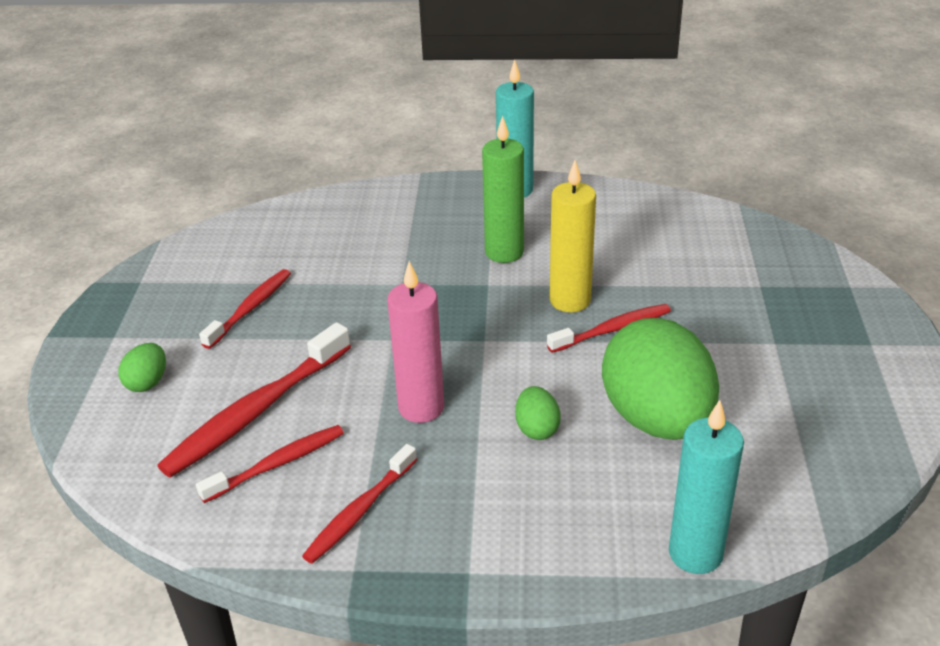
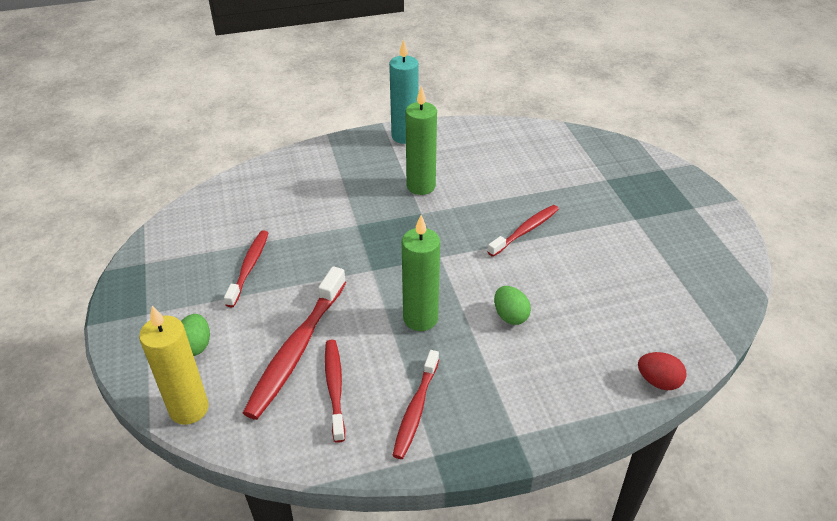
camera: 20 degrees left, 5 degrees up
red toothbrush [196,425,344,503] -> red toothbrush turned 45 degrees counterclockwise [325,340,345,443]
pink candle [387,261,444,423] -> green candle [402,215,440,331]
yellow candle [549,160,596,312] -> yellow candle moved to [139,306,209,425]
green egg [602,318,719,440] -> none
turquoise candle [669,400,744,574] -> red egg [638,352,687,390]

